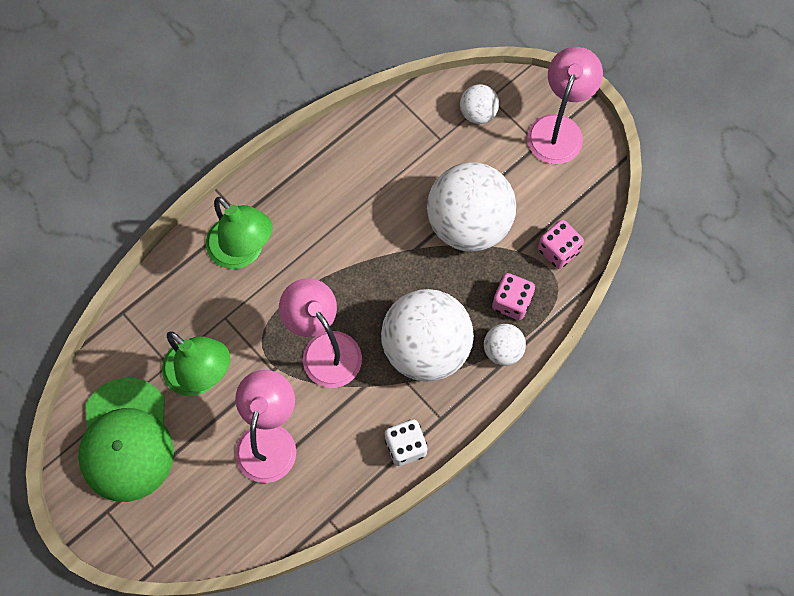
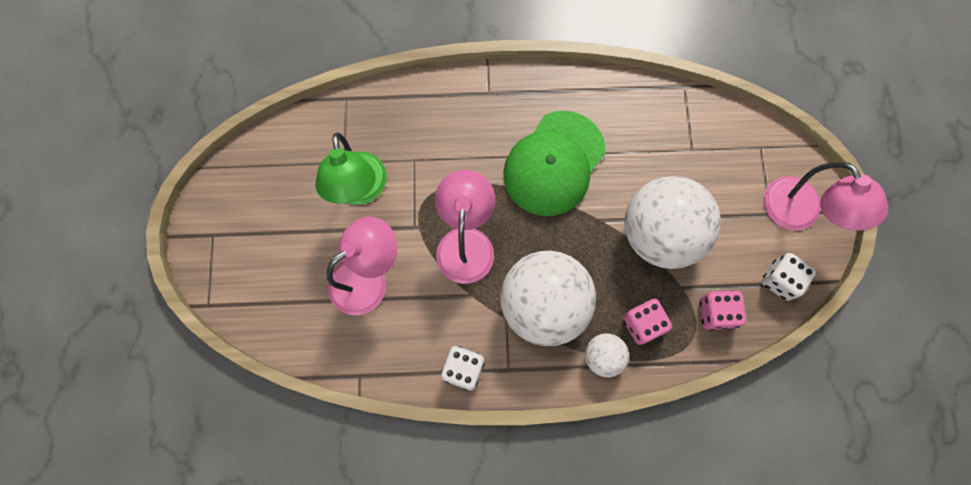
camera: 40 degrees right, 5 degrees up
green cap [78,378,174,502] -> green cap moved to [503,111,606,216]
green lamp [206,197,273,269] -> none
white ball [460,84,499,124] -> none
pink lamp [527,47,603,164] -> pink lamp turned 90 degrees clockwise [764,162,888,231]
none -> white dice [761,253,816,301]

